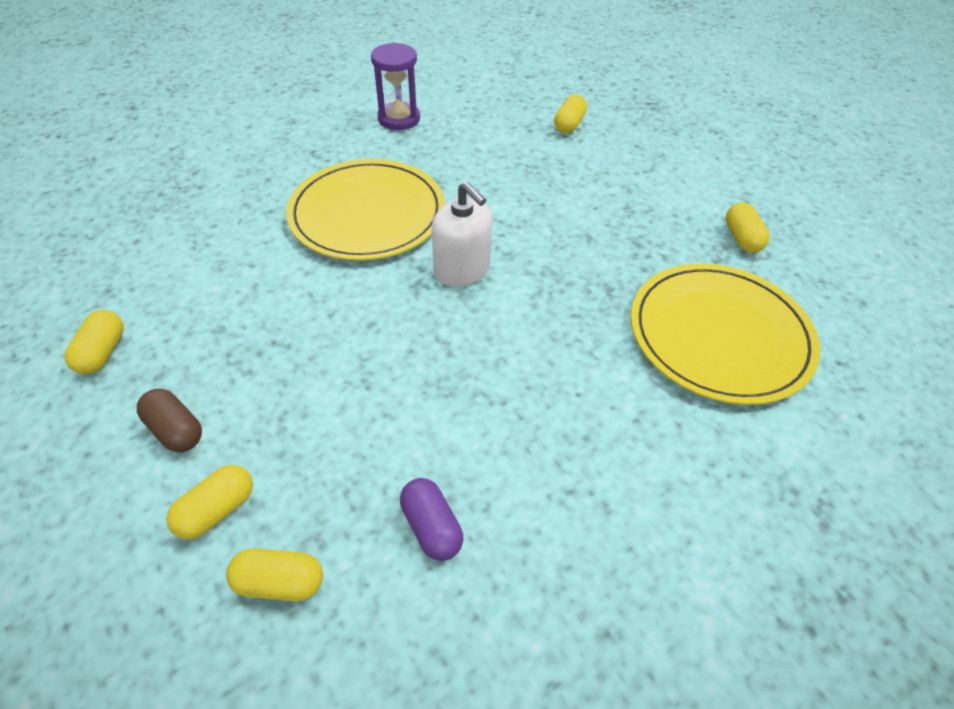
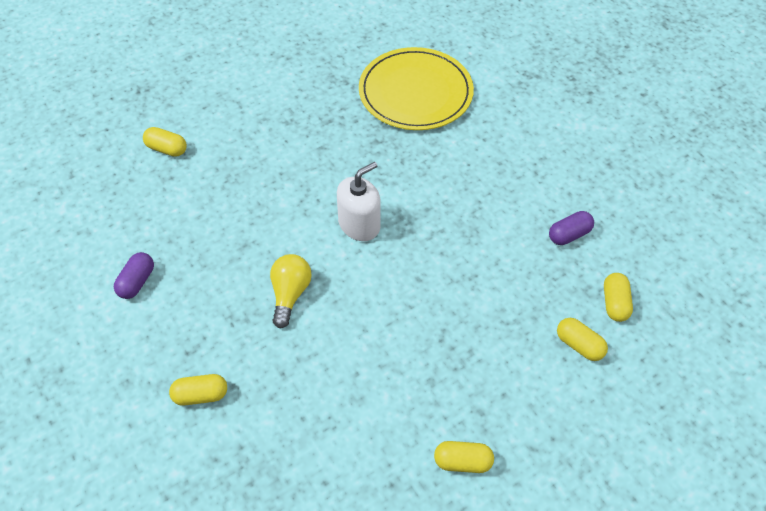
camera: 90 degrees left, 5 degrees up
brown capsule [137,389,202,452] -> none
yellow plate [286,159,445,261] -> yellow light bulb [270,254,312,328]
purple hourglass [371,43,420,130] -> purple capsule [114,252,154,299]
yellow capsule [725,202,770,253] -> yellow capsule moved to [169,374,227,406]

